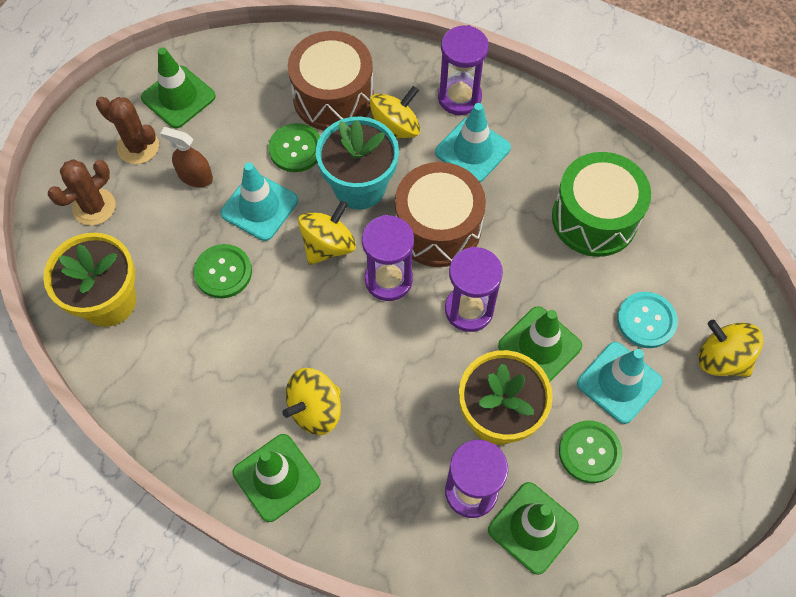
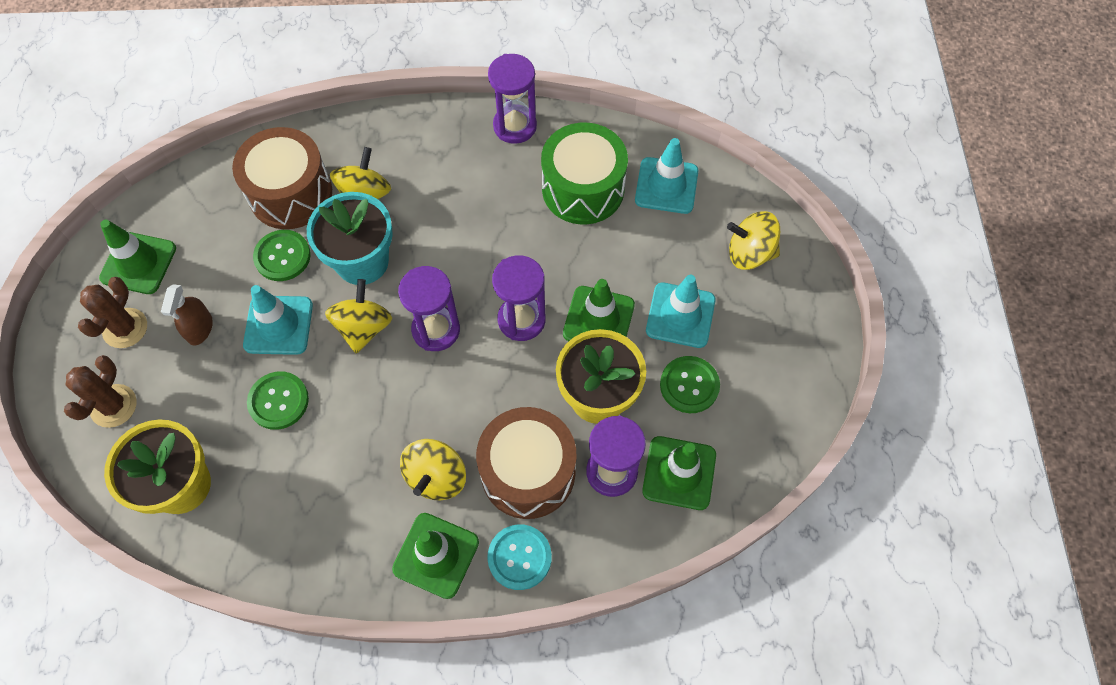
camera: 30 degrees left, 0 degrees up
brown cactus [96,97,159,164] -> brown cactus turned 75 degrees counterclockwise [78,277,147,348]
brown spray bottle [160,127,213,187] -> brown spray bottle turned 75 degrees counterclockwise [161,284,213,345]
brown drum [395,162,486,267] -> brown drum moved to [476,407,577,519]
turquoise traffic cone [435,103,511,182] -> turquoise traffic cone moved to [635,138,698,214]
purple hourglass [438,25,489,115] -> purple hourglass moved to [488,54,537,144]
turquoise button [617,292,678,348] -> turquoise button moved to [487,524,552,590]

